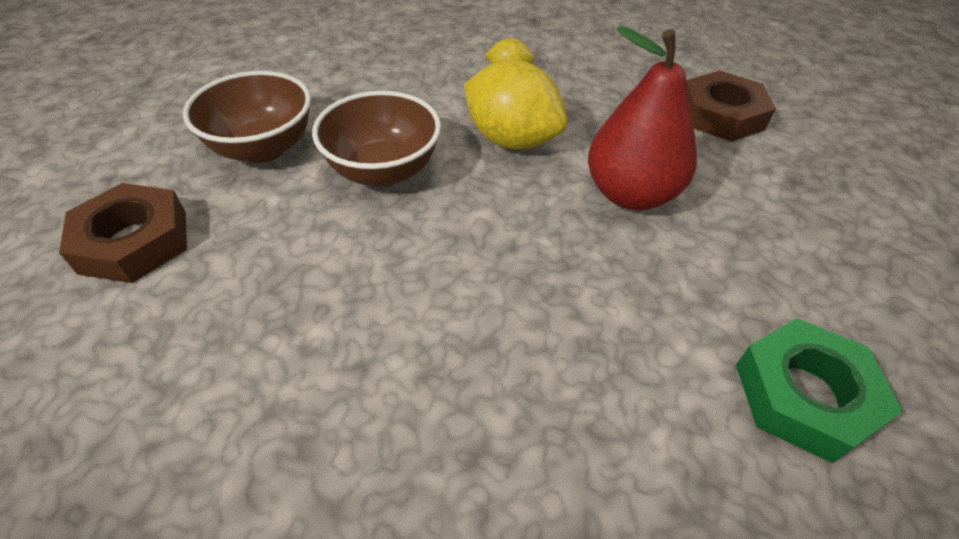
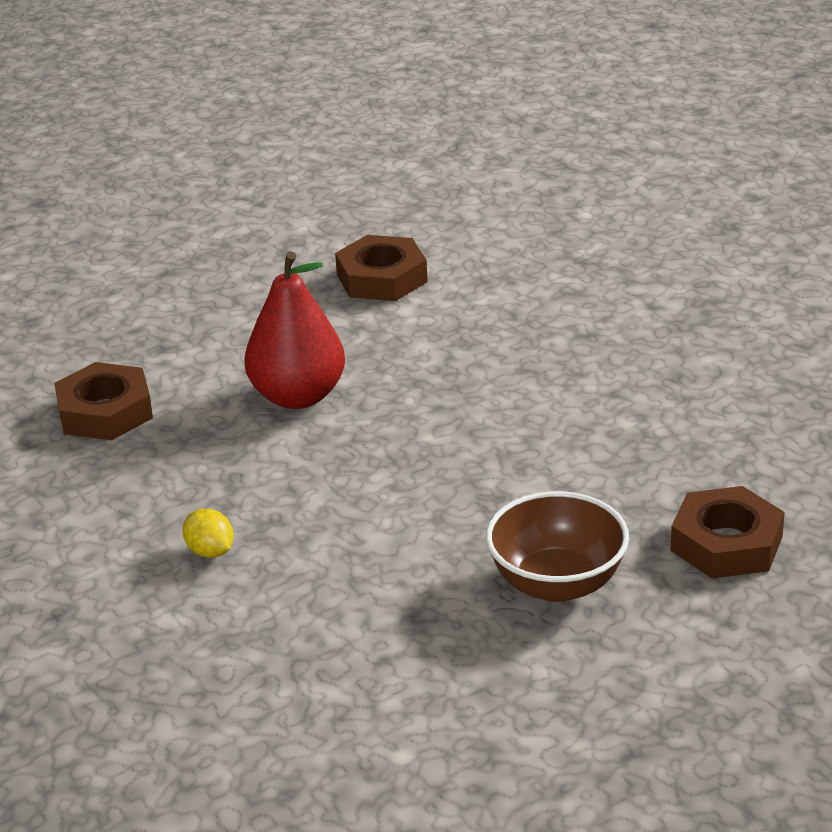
camera: 135 degrees left, 15 degrees down
brown bowl [312,91,441,187] -> none
yellow lemon [464,60,567,150] -> none
green nut [736,318,903,463] -> brown nut [335,235,428,301]

